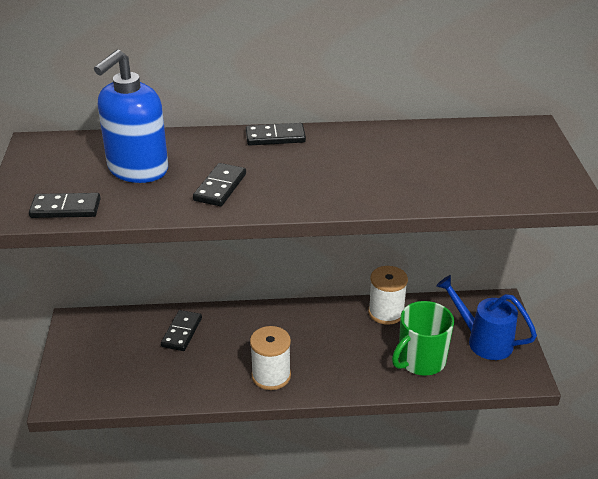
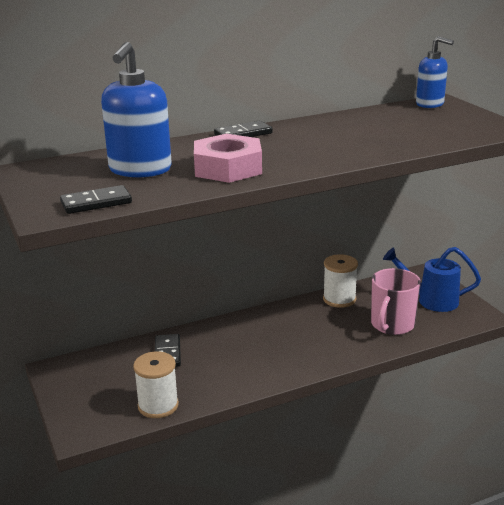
camera: 20 degrees left, 10 degrees down
black domino [193,163,246,206] -> pink nut [194,134,262,183]
white spool [250,326,291,390] -> white spool moved to [133,351,179,418]
green mug [392,301,454,376] -> pink mug [371,268,421,335]
none -> blue soap dispenser [416,36,454,108]

